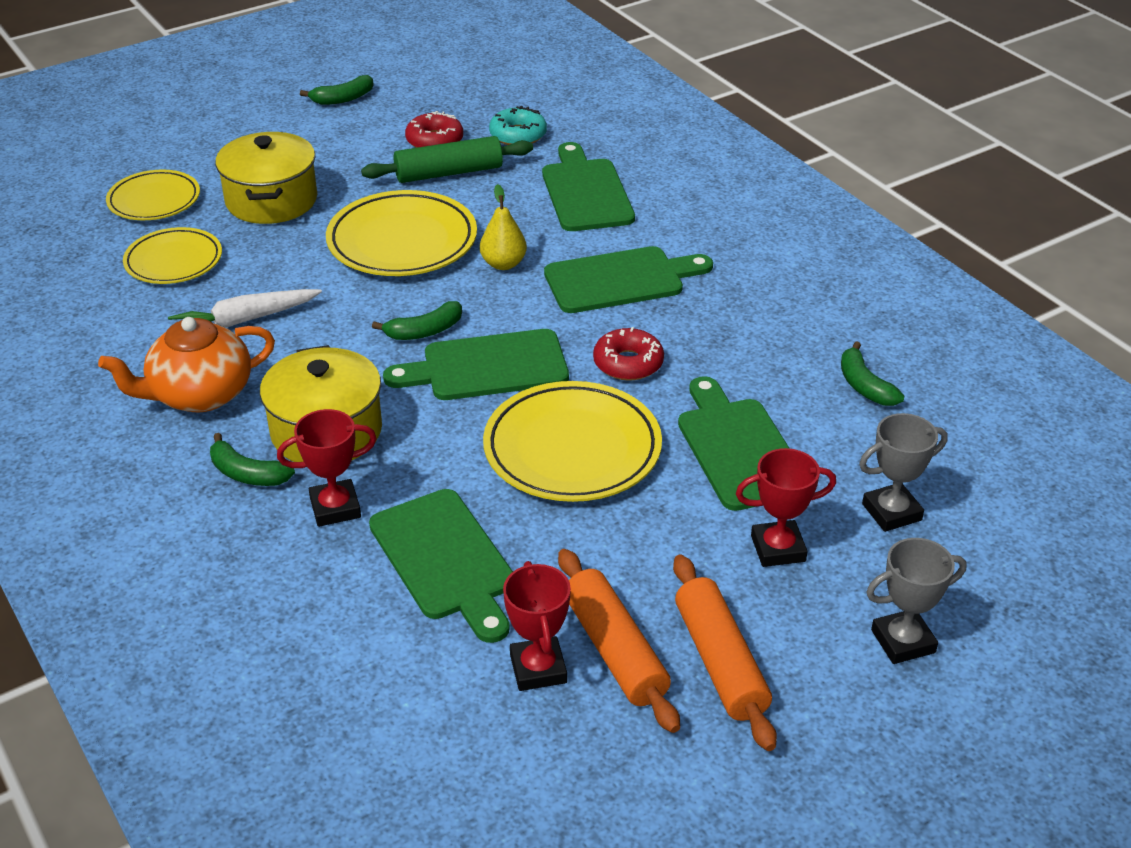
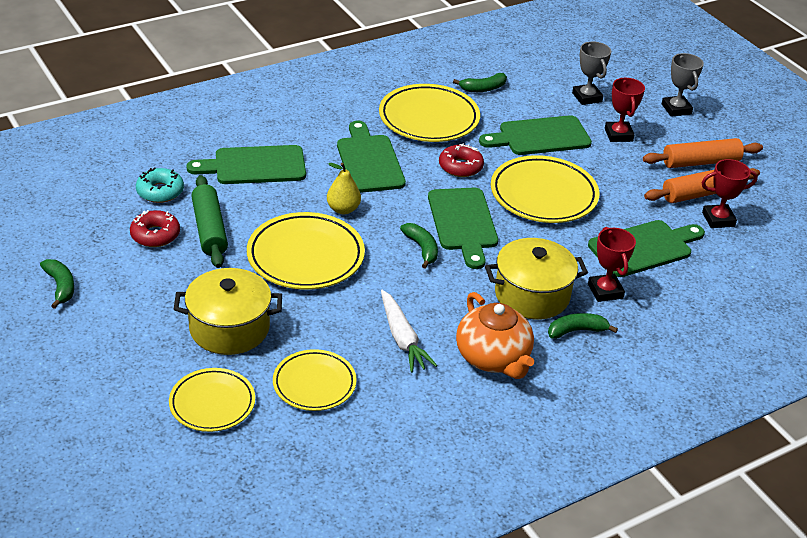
camera: 90 degrees left, 0 degrees up
green banana [210,433,295,486] -> green banana turned 135 degrees counterclockwise [548,313,618,339]
none -> yellow plate [379,84,480,142]

